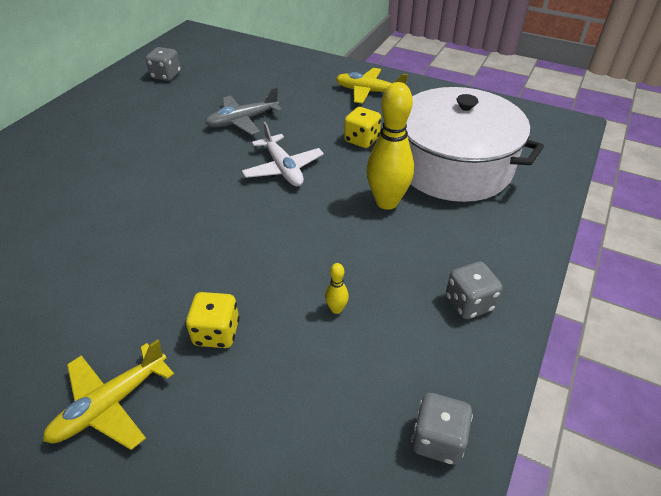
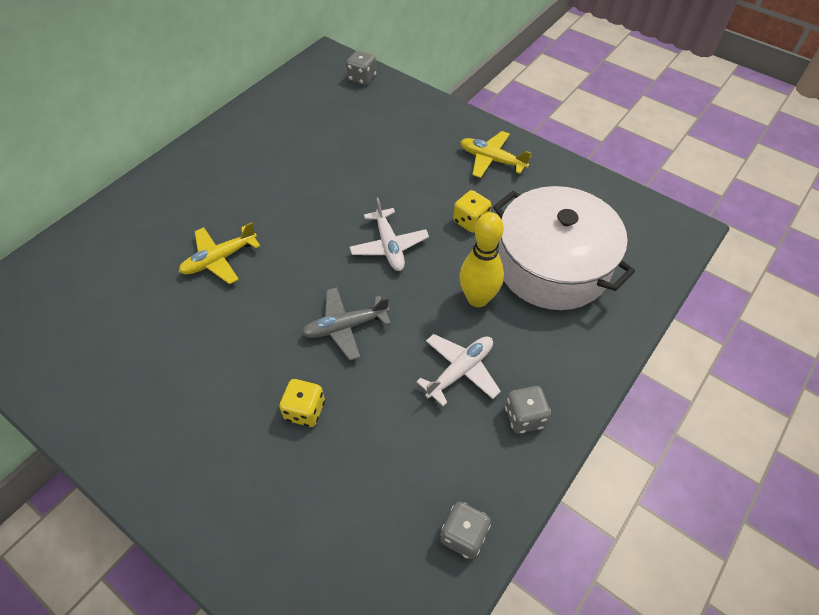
camera: 10 degrees right, 10 degrees up
yellow plane [43,339,174,450] -> yellow plane moved to [179,222,260,284]
grey dice [146,47,181,81] -> grey dice moved to [346,50,376,85]
grey plane [205,87,282,135] -> grey plane moved to [301,287,391,361]
yellow bowling pin [325,263,349,314] -> none
none -> white plane [416,334,501,406]

